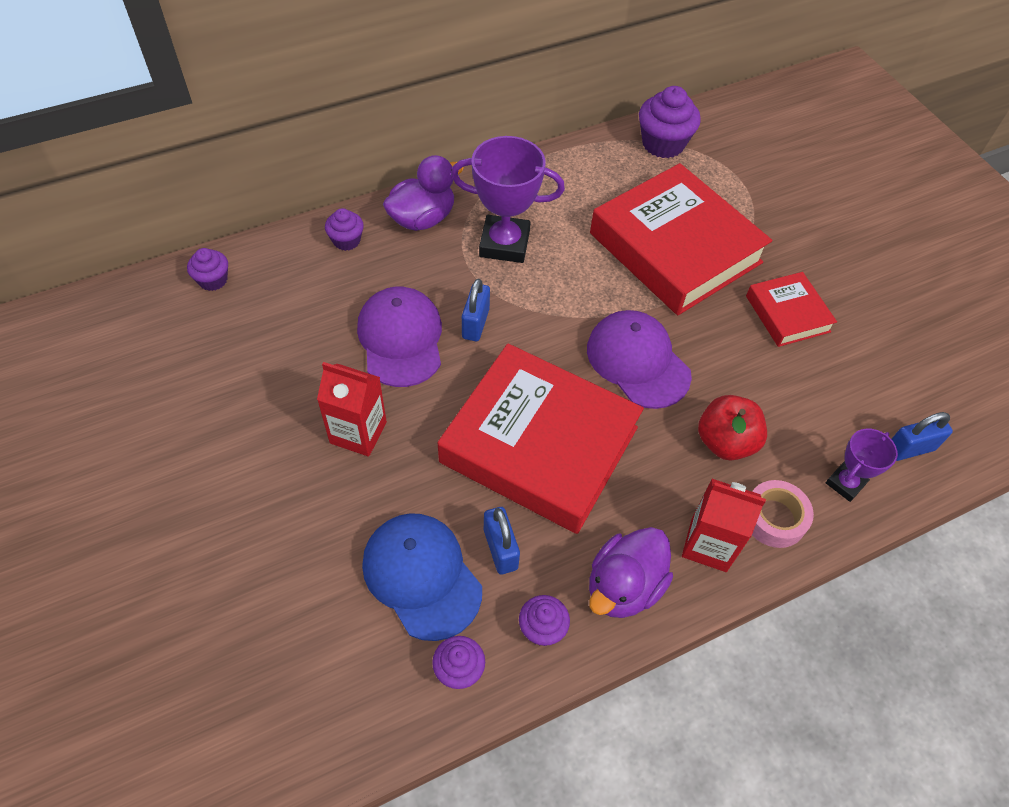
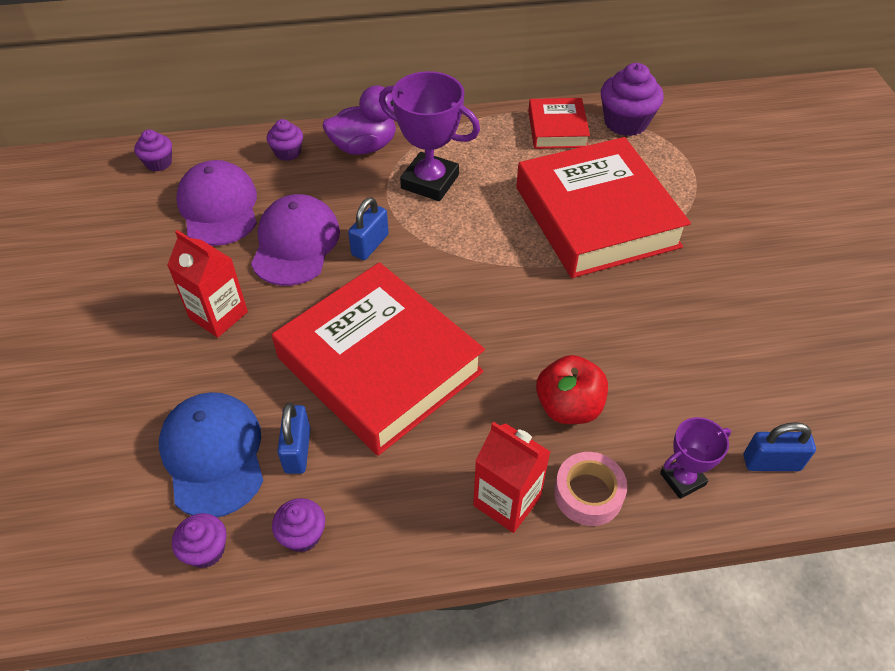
camera: 20 degrees right, 5 degrees down
purple cap [587,310,692,409] -> purple cap moved to [176,160,257,246]
purple duck [589,527,673,618] -> none
red book [746,272,837,347] -> red book moved to [528,98,590,149]

